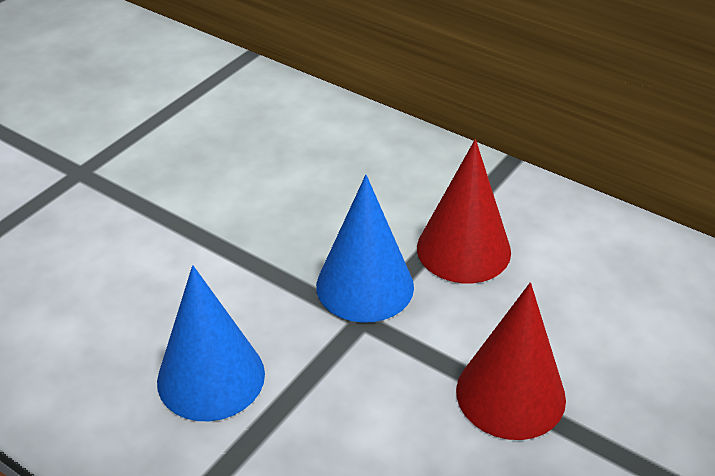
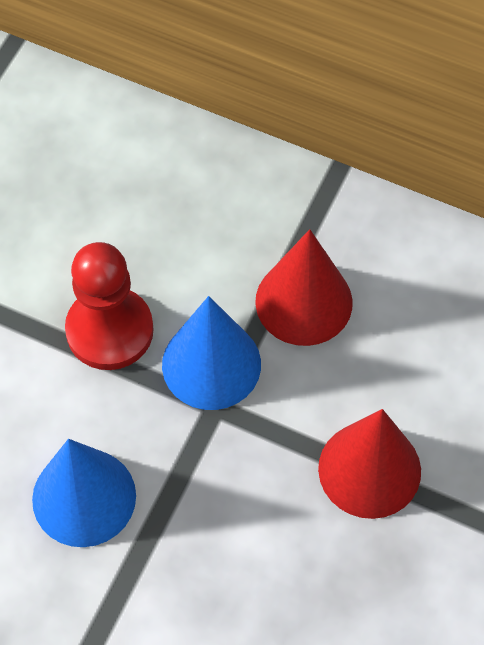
camera: 10 degrees left, 20 degrees up
none -> red pawn [65,242,154,370]

